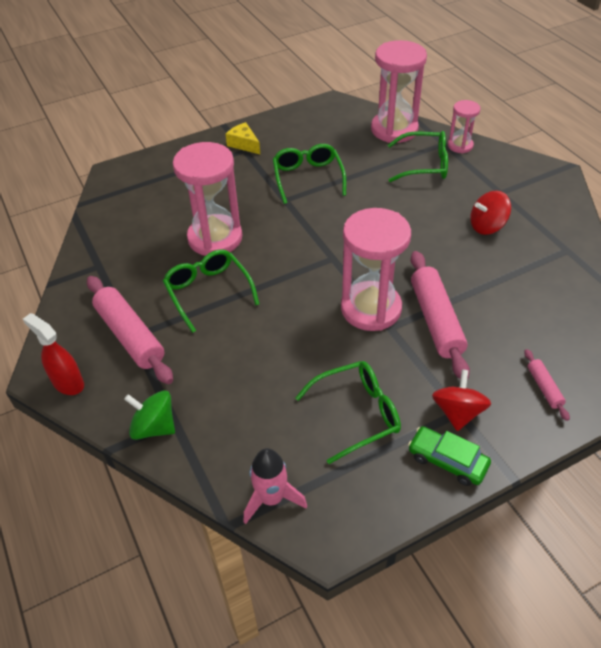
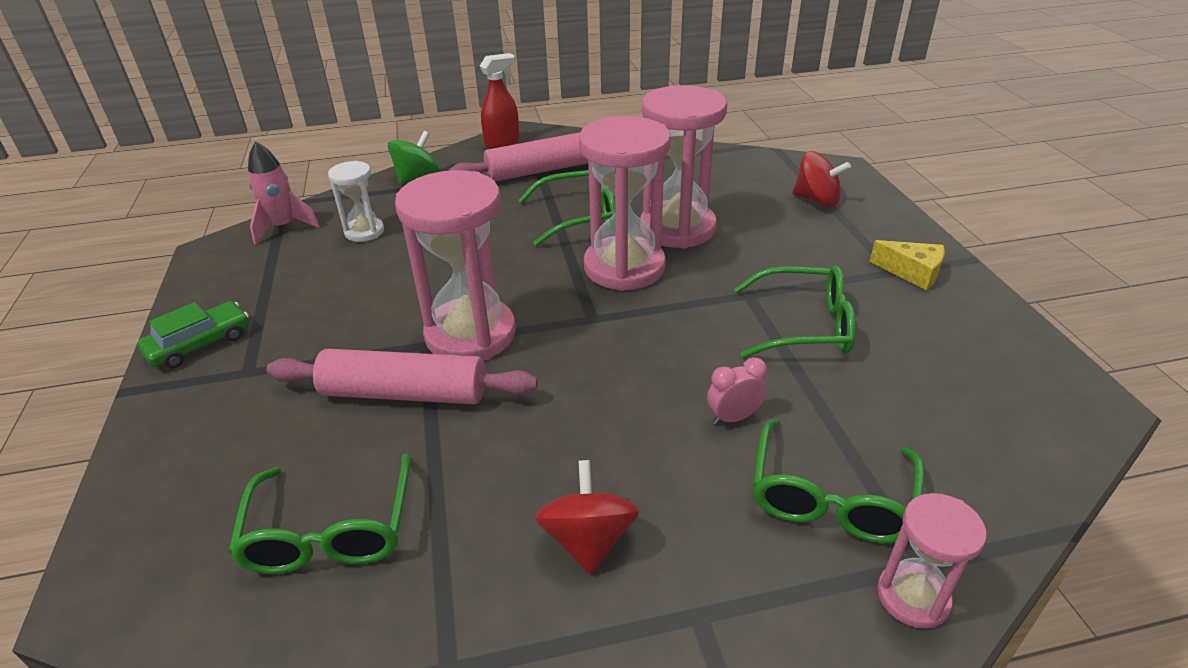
camera: 105 degrees right, 10 degrees down
yellow cheese [226,122,260,154] -> yellow cheese turned 60 degrees clockwise [870,240,945,290]
green glasses [295,361,401,464] -> green glasses moved to [229,453,410,574]
pink hourglass [371,40,427,143] -> pink hourglass moved to [579,116,671,291]
red spinning top [432,369,491,431] -> red spinning top moved to [793,151,851,207]
pink rolling pin [524,349,570,421] -> none
none -> white hourglass [328,161,384,242]
none -> pink clock [707,357,767,425]

